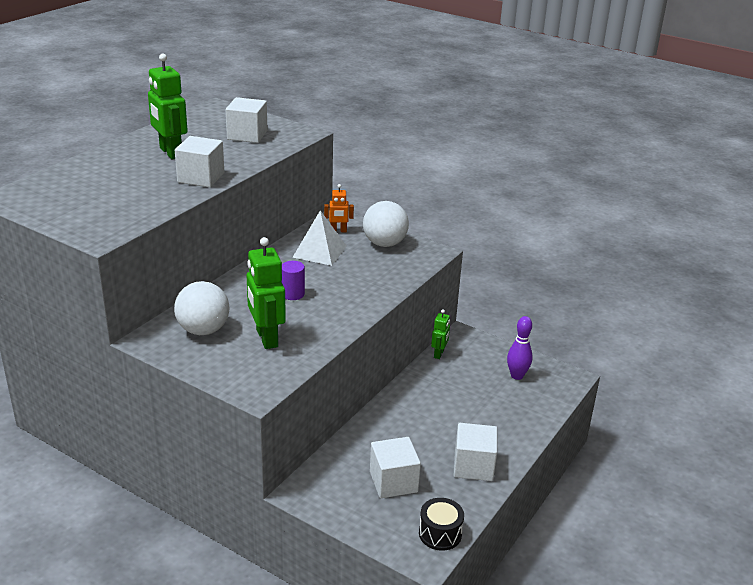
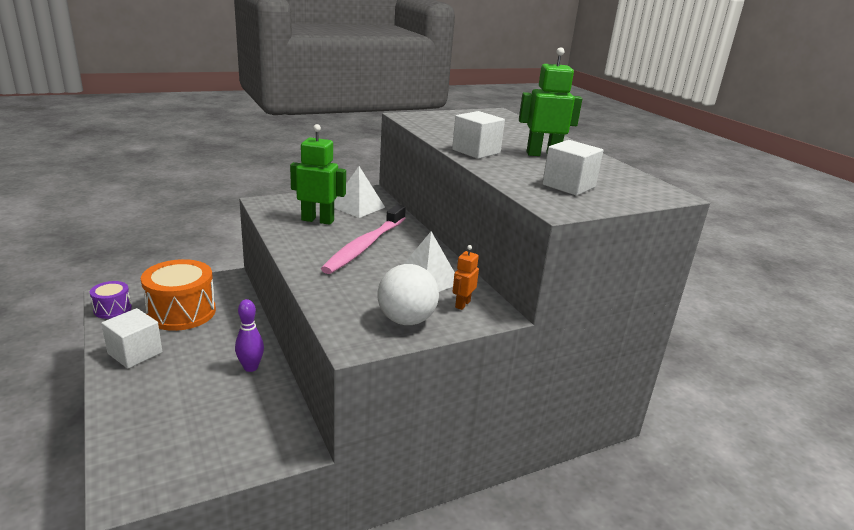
camera: 120 degrees right, 5 degrees down
white ball [174,281,229,335] -> white pyramid [334,166,385,218]
purple cylinder [281,261,305,300] -> pink toothbrush [321,204,406,274]
white cube [370,437,421,498] -> orange drum [141,259,216,331]
black drum [419,498,464,551] -> purple drum [90,281,132,319]
green robot [431,309,450,359] -> none
purple bowling pin [507,316,533,380] -> purple bowling pin moved to [235,299,264,372]

